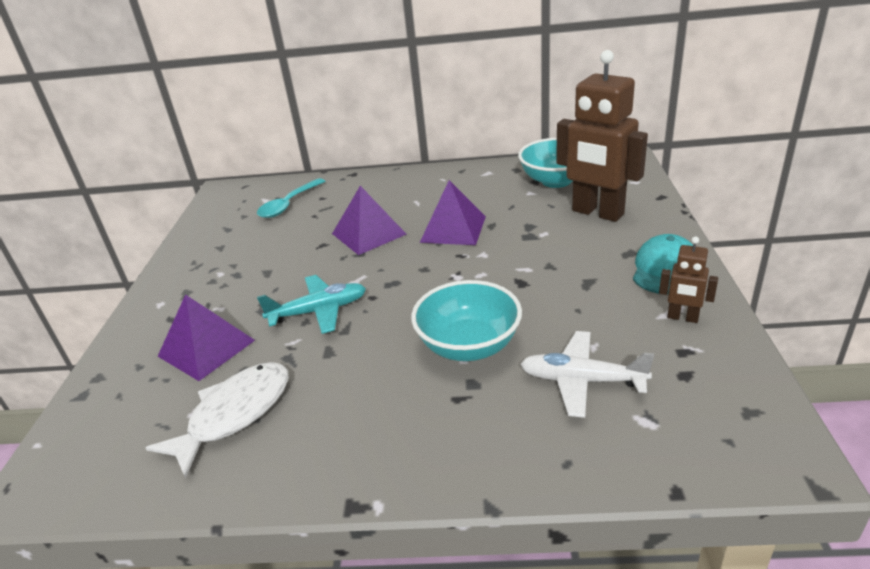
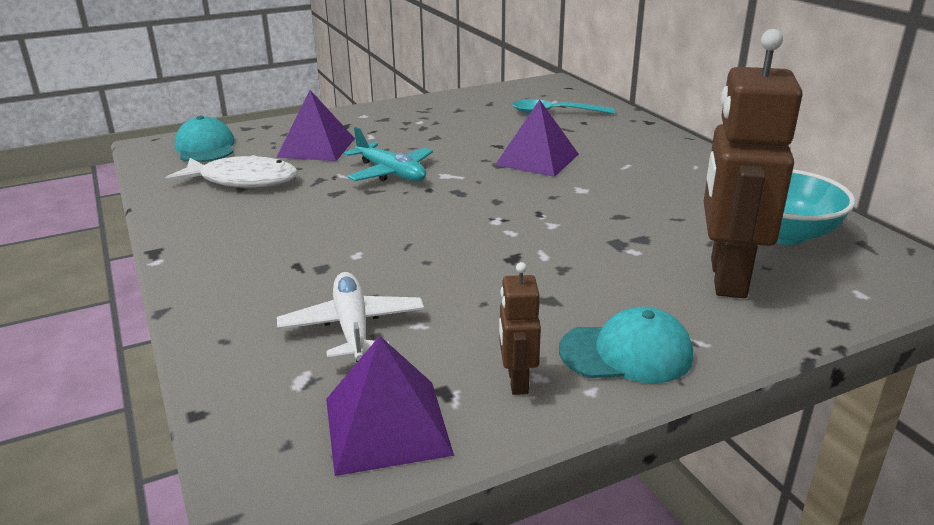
camera: 60 degrees right, 5 degrees down
turquoise bowl [411,280,522,361] -> none
purple pyramid [420,180,486,245] -> purple pyramid moved to [326,336,454,476]
none -> turquoise cap [174,116,235,162]

